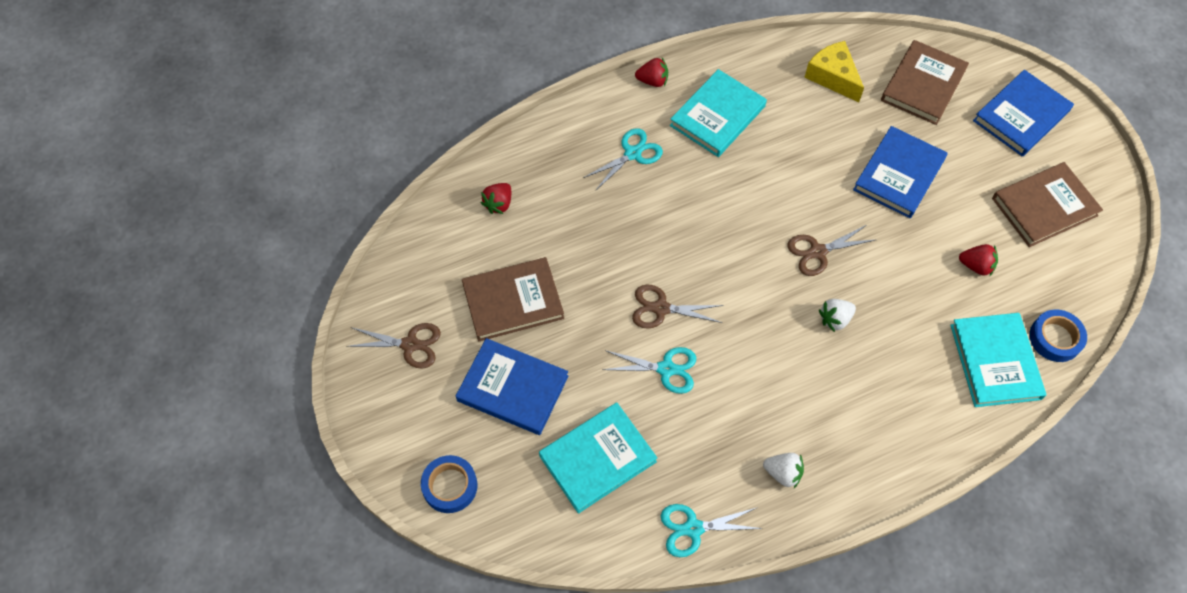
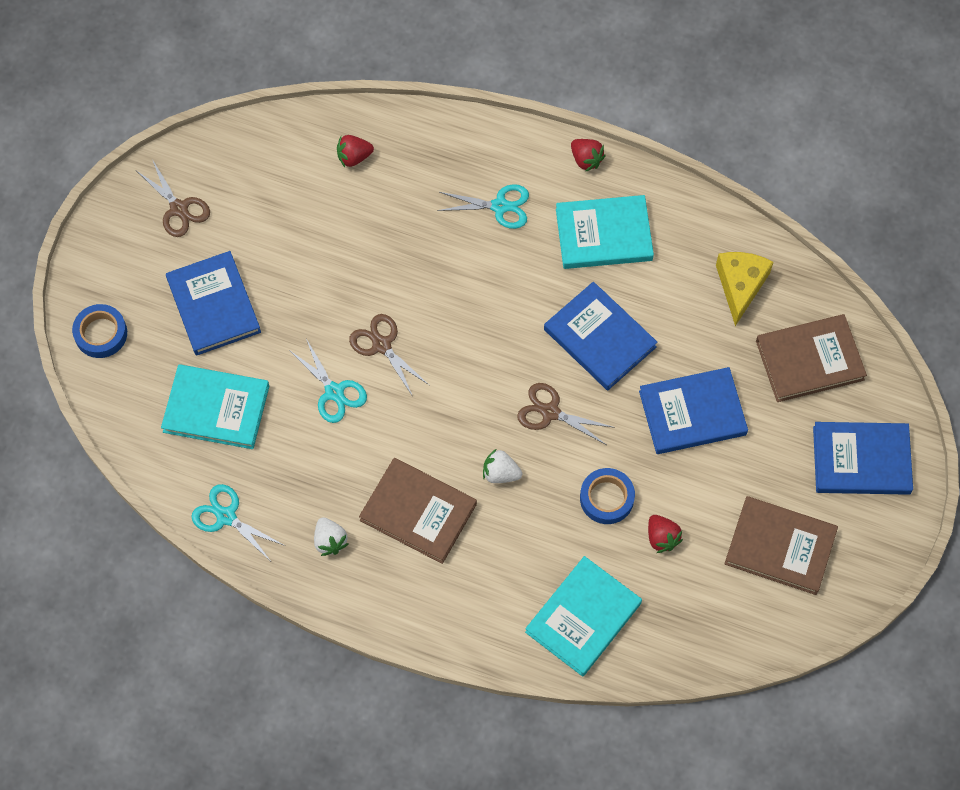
camera: 45 degrees right, 5 degrees up
brown book [462,257,564,341] -> brown book moved to [359,458,477,564]
blue tape [1029,310,1087,362] -> blue tape moved to [580,468,635,524]
none -> blue book [544,282,658,390]

